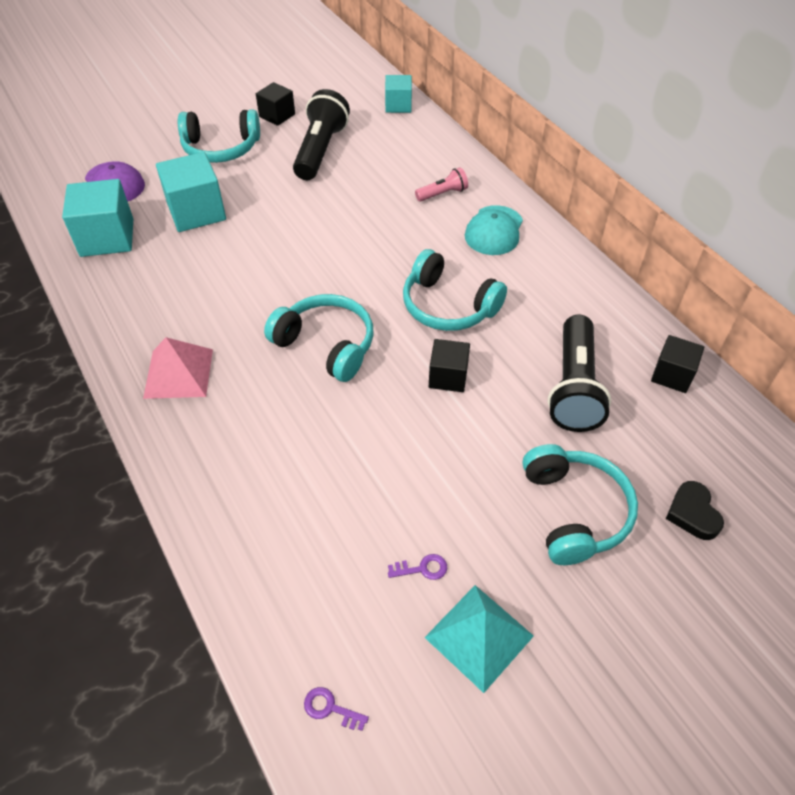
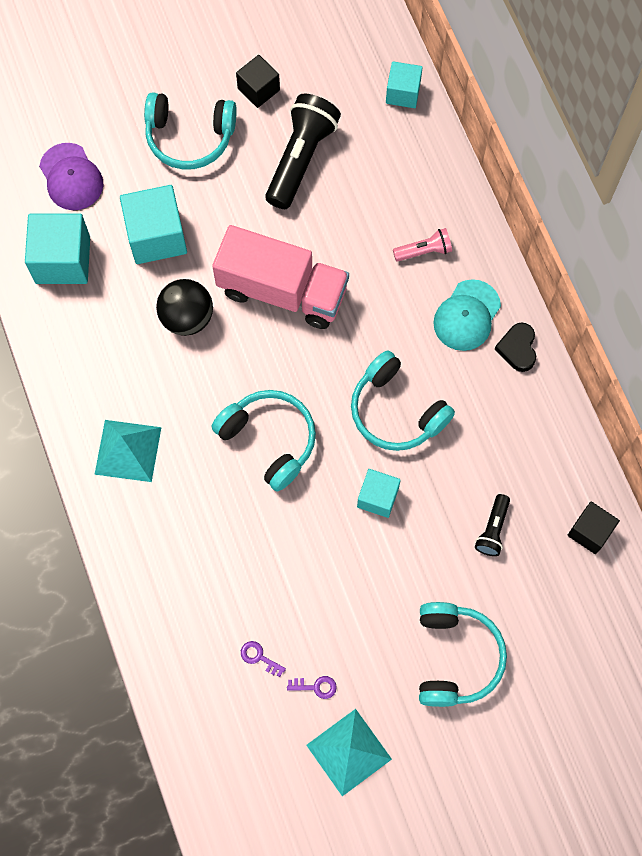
camera: 10 degrees right, 20 degrees up
pink pyramid [143,337,213,399] -> turquoise pyramid [94,420,161,482]
purple key [304,687,369,731] -> purple key moved to [241,641,286,677]
black cube [429,339,470,392] -> turquoise cube [357,469,401,518]
black flashlight [548,315,611,432] -> black flashlight [475,494,510,556], size x0.50
black heart [666,481,724,540] -> black heart moved to [495,322,536,372]
none -> black ball [156,279,213,336]
none -> pink truck [212,225,349,329]

